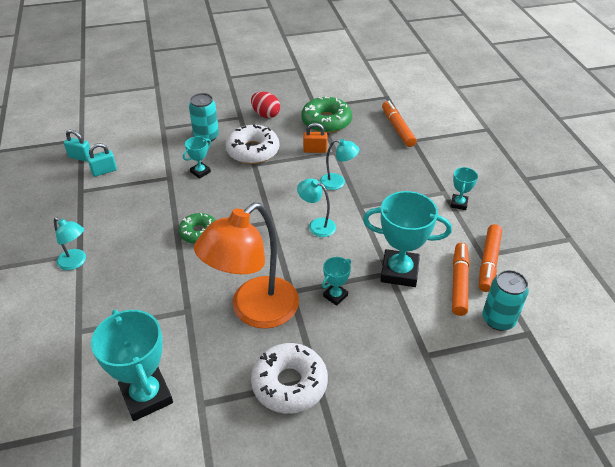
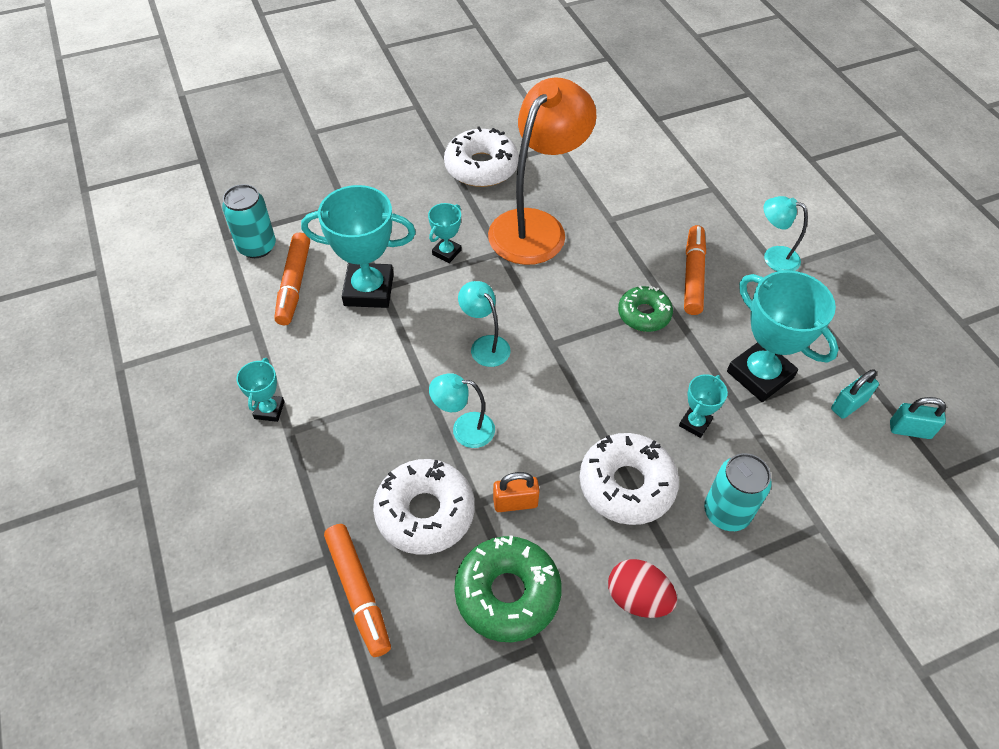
camera: 170 degrees right, 10 degrees up
turquoise trophy [91,310,173,421] -> turquoise trophy moved to [727,270,839,402]
turquoise lamp [297,178,336,237] -> turquoise lamp turned 150 degrees counterclockwise [458,281,510,367]
orange marker [479,224,502,292] -> orange marker moved to [684,225,706,315]
none -> white donut [373,459,475,555]

